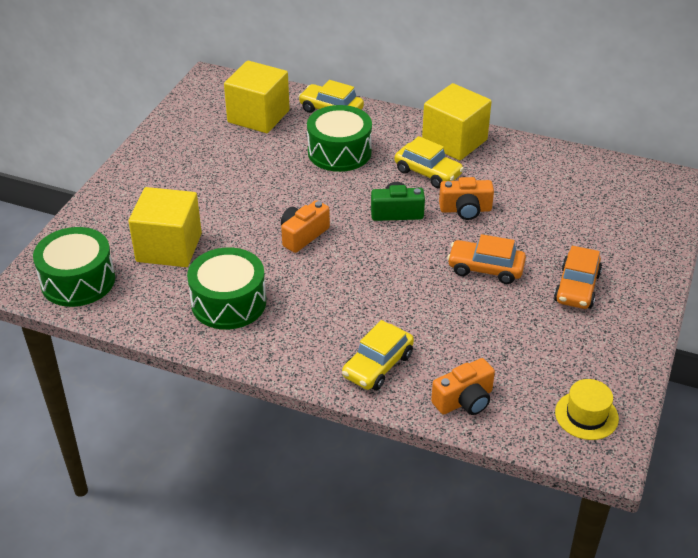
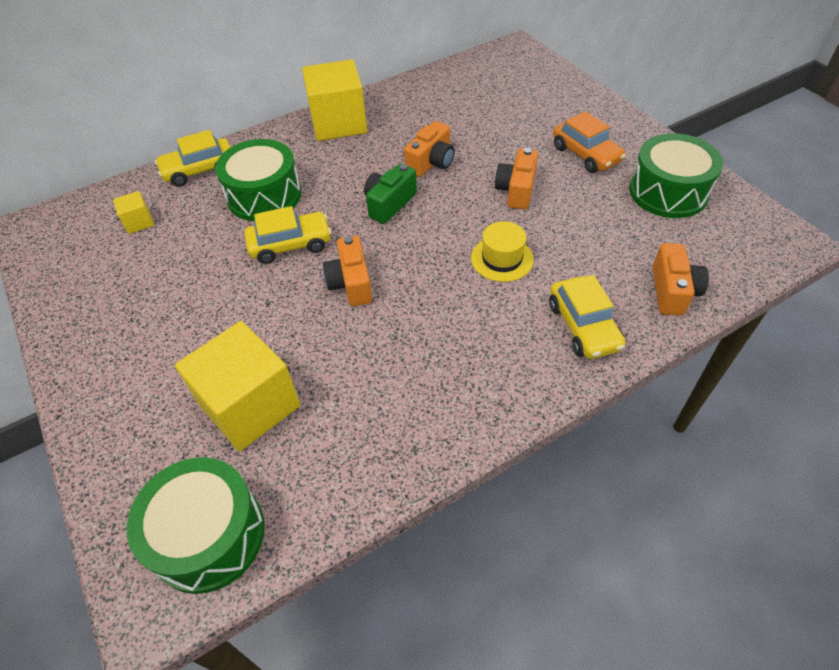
camera: 50 degrees left, 10 degrees up
green drum [187,247,266,330] -> green drum moved to [629,133,723,218]
yellow cube [224,61,290,133] -> yellow cube [113,191,154,234], size x0.45
yellow car [395,136,464,188] -> yellow car moved to [244,206,332,264]
orange car [447,234,526,284] -> orange camera [495,148,538,210]
yellow hat [555,379,619,440] -> yellow hat moved to [471,221,534,282]

